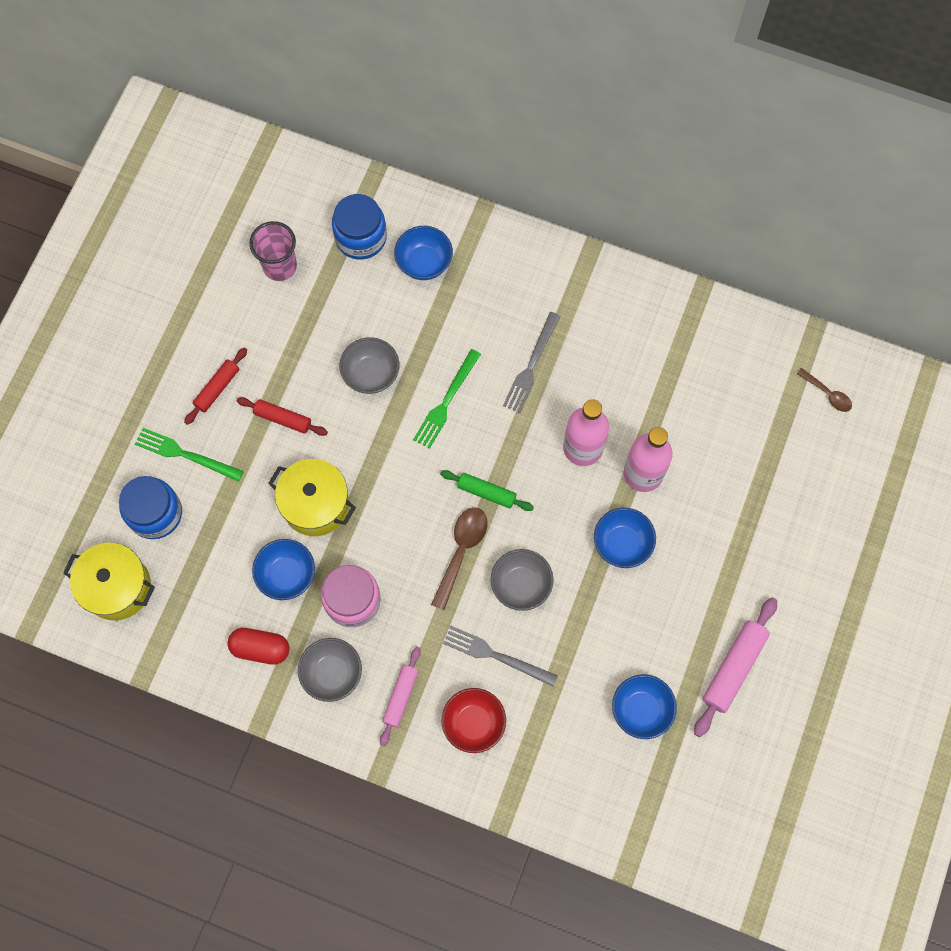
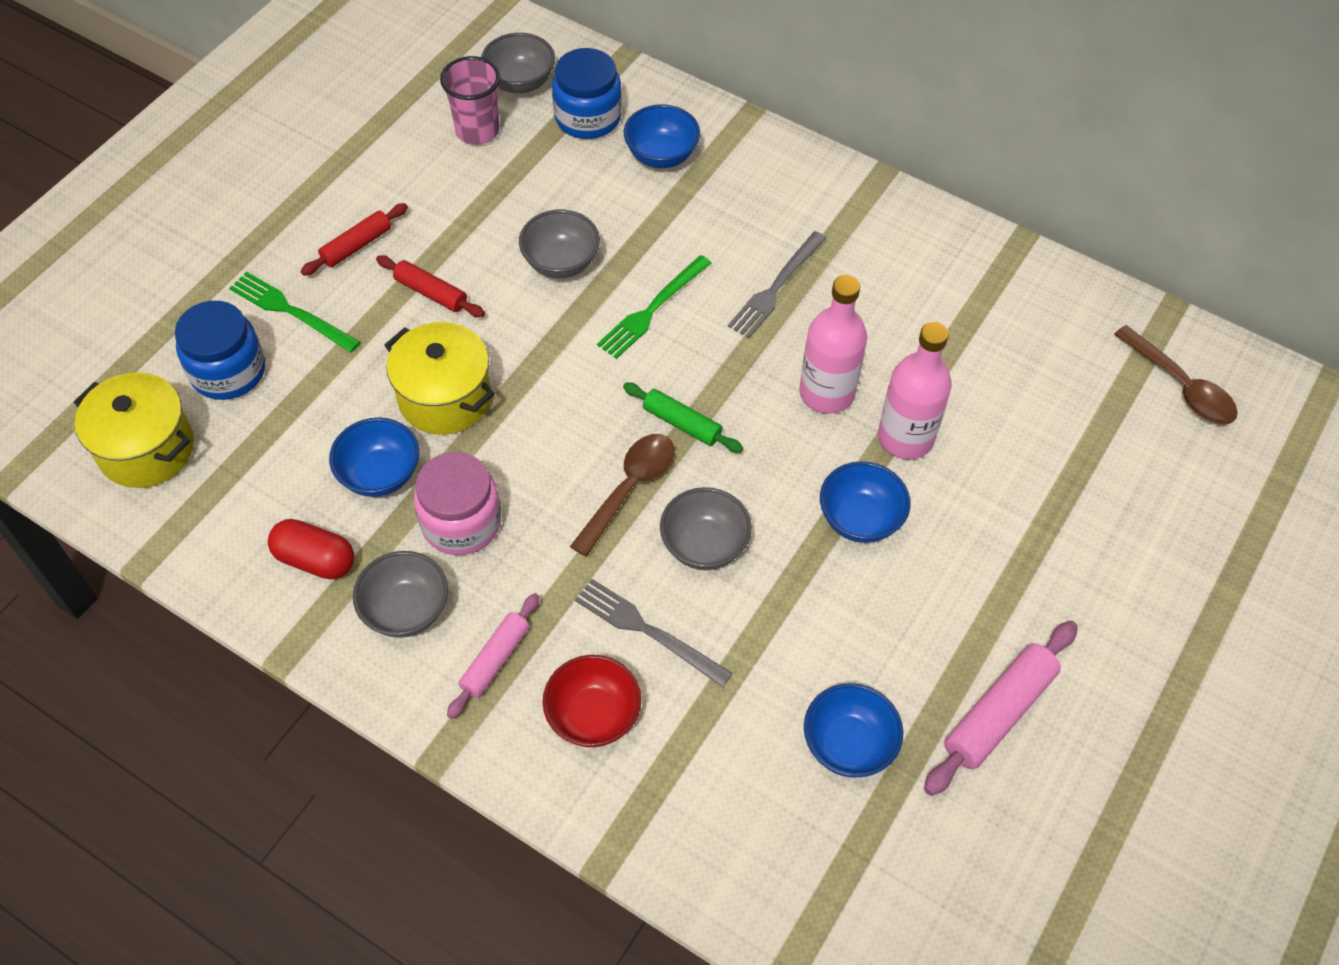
camera: 10 degrees right, 15 degrees down
brown spoon [797,368,852,412] -> brown spoon [1114,325,1238,424], size x1.64
none -> grey bowl [481,33,555,93]

